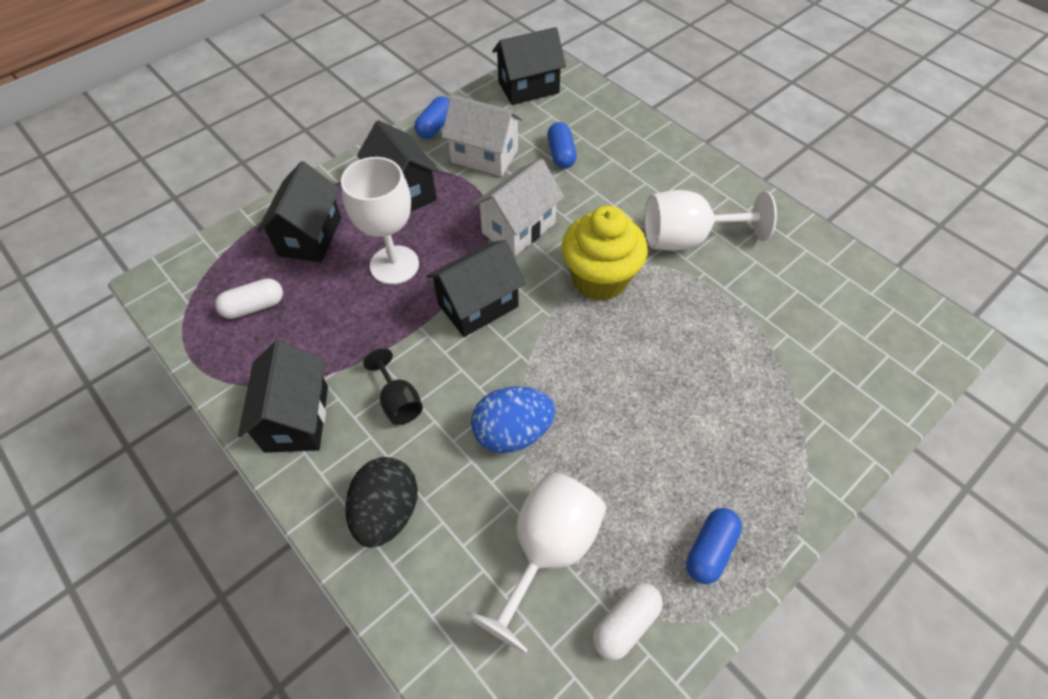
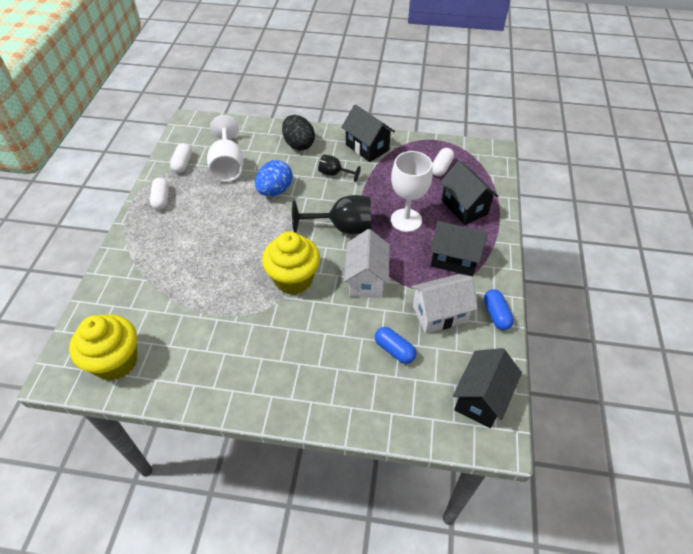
camera: 140 degrees right, 5 degrees down
black house [426,240,526,337] -> black goblet [292,195,371,234]
white goblet [645,190,777,251] -> none
blue capsule [686,508,742,584] -> white capsule [150,178,169,210]
none -> yellow cupcake [69,314,137,381]

